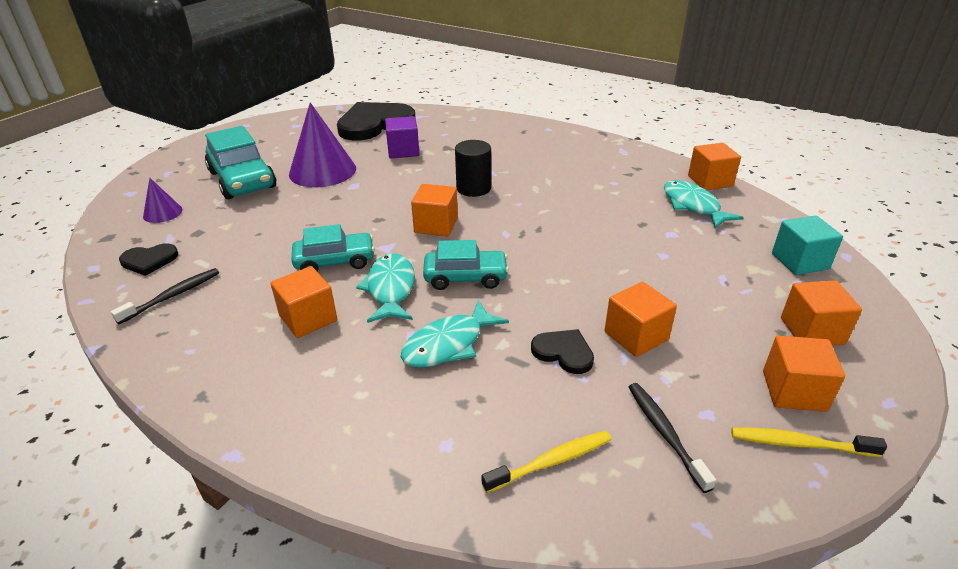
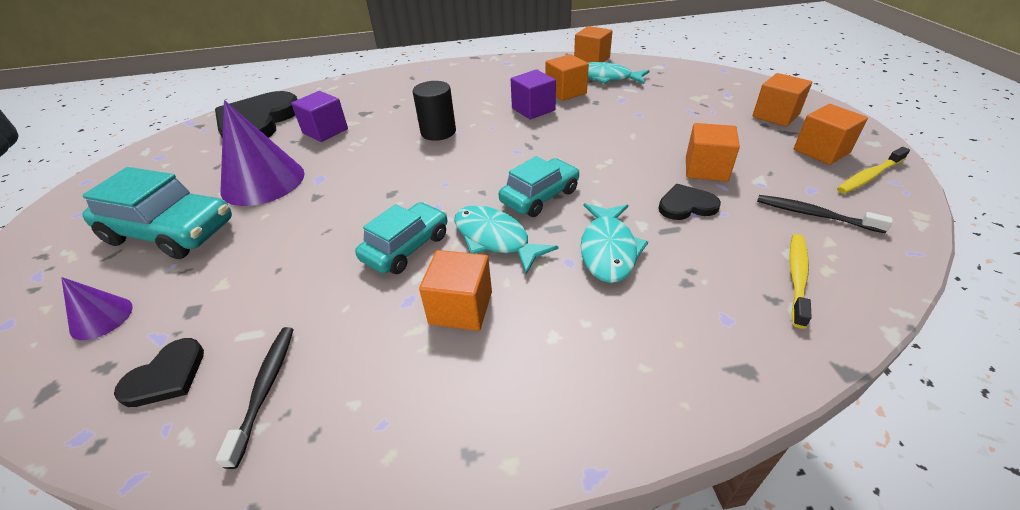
camera: 40 degrees left, 5 degrees up
orange cube [411,184,458,237] -> orange cube moved to [546,54,589,101]
turquoise cube [772,215,843,275] -> none
none -> purple cube [511,70,556,119]

